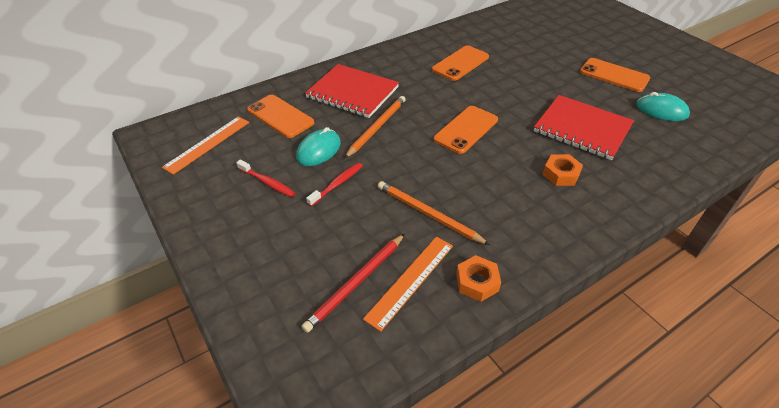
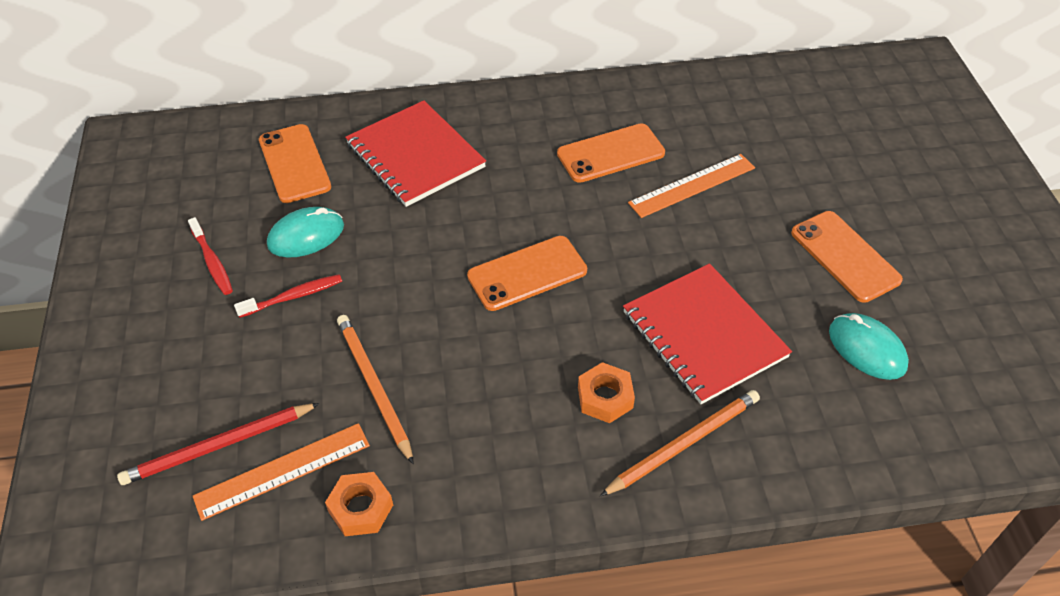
camera: 25 degrees right, 5 degrees up
orange ruler [162,117,249,175] -> orange ruler moved to [628,154,755,218]
orange pencil [344,96,406,159] -> orange pencil moved to [600,390,760,496]

